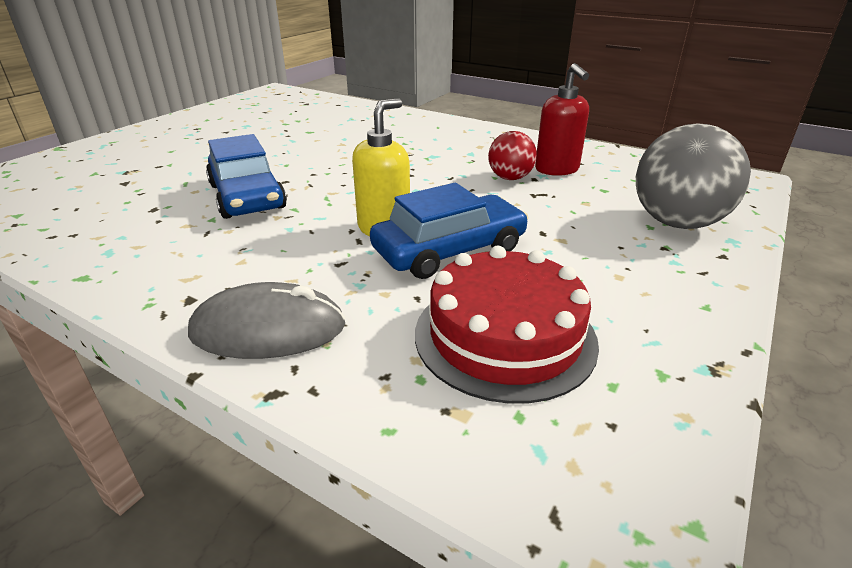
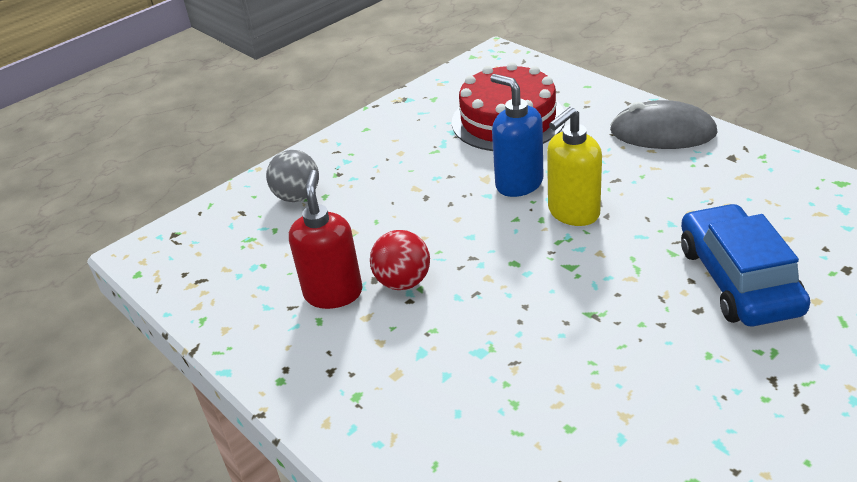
camera: 160 degrees left, 5 degrees up
blue car [370,183,529,279] -> blue soap dispenser [490,74,543,197]
grey ball [636,123,751,229] -> grey ball [266,150,319,202], size x0.56

